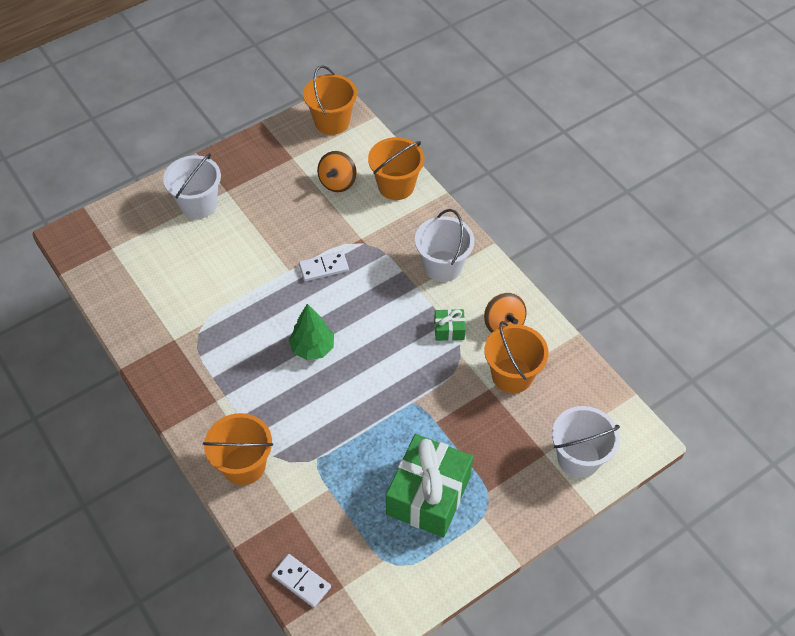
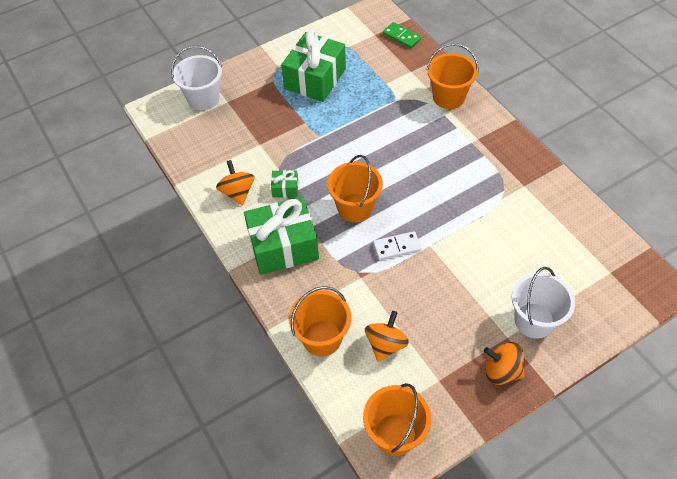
camera: 175 degrees left, 0 degrees up
white domino [272,554,331,608] -> green domino [383,22,421,49]
green tree [289,304,334,360] -> none
white bucket [415,209,474,282] -> green gift [244,197,319,275]
orange bucket [484,321,549,393] -> orange bucket moved to [327,155,383,223]
none -> orange spinning top [484,342,524,385]

